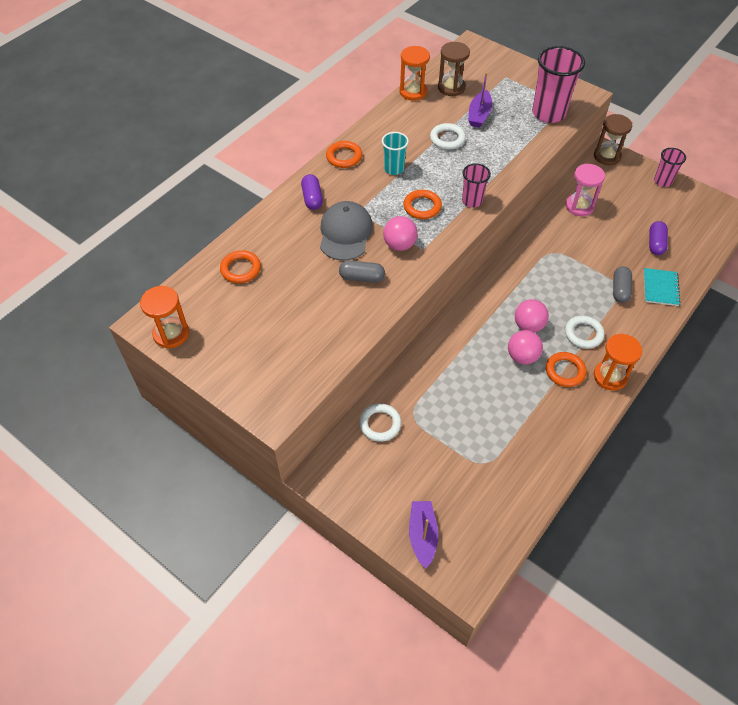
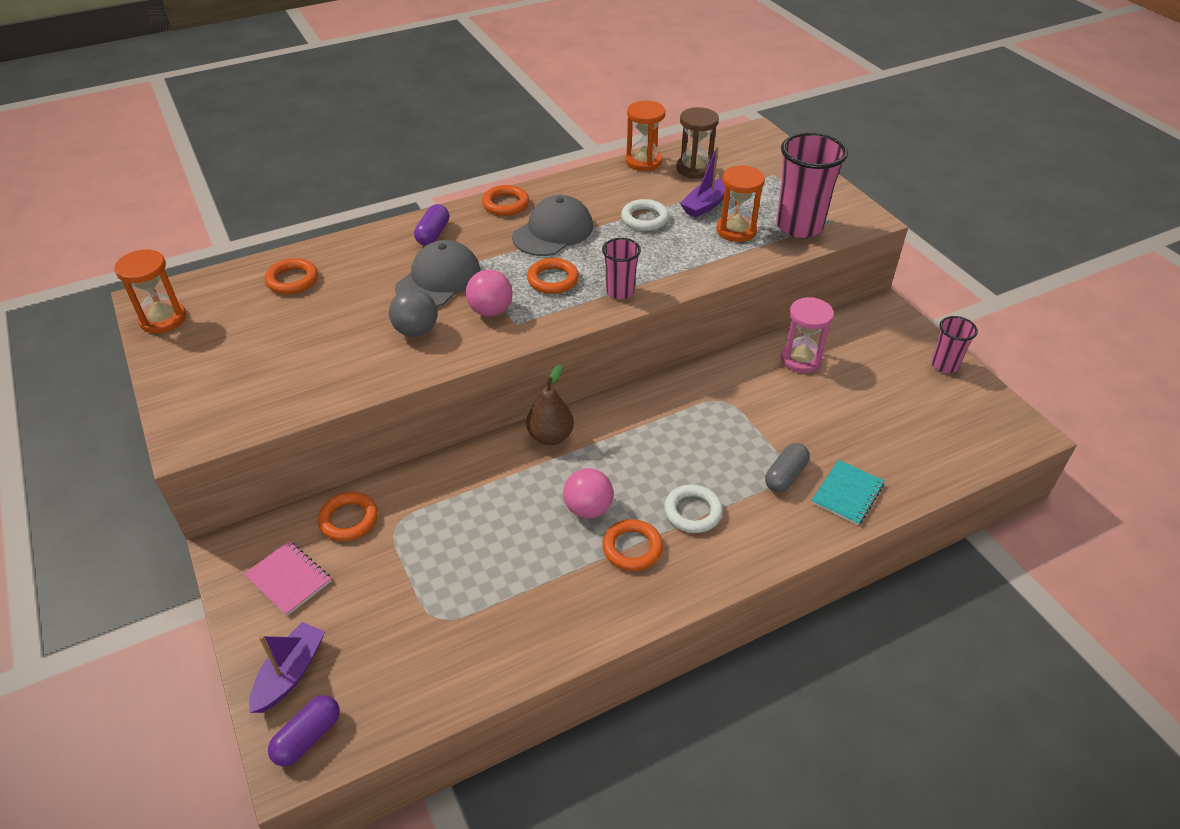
camera: 25 degrees right, 10 degrees down
grey capsule [339,260,385,283] -> grey ball [389,289,437,337]
white ring [359,403,401,442] -> orange ring [318,492,378,541]
turquoise cup [382,132,409,175] -> grey cap [512,195,593,256]
pink ball [515,299,549,333] -> none
brown hourglass [594,114,632,165] -> none
orange hourglass [594,334,642,391] -> orange hourglass moved to [716,165,765,242]
purple capsule [649,221,668,255] -> purple capsule moved to [268,695,340,766]
none -> pink notebook [244,541,331,616]
none -> brown pear [526,364,574,445]

